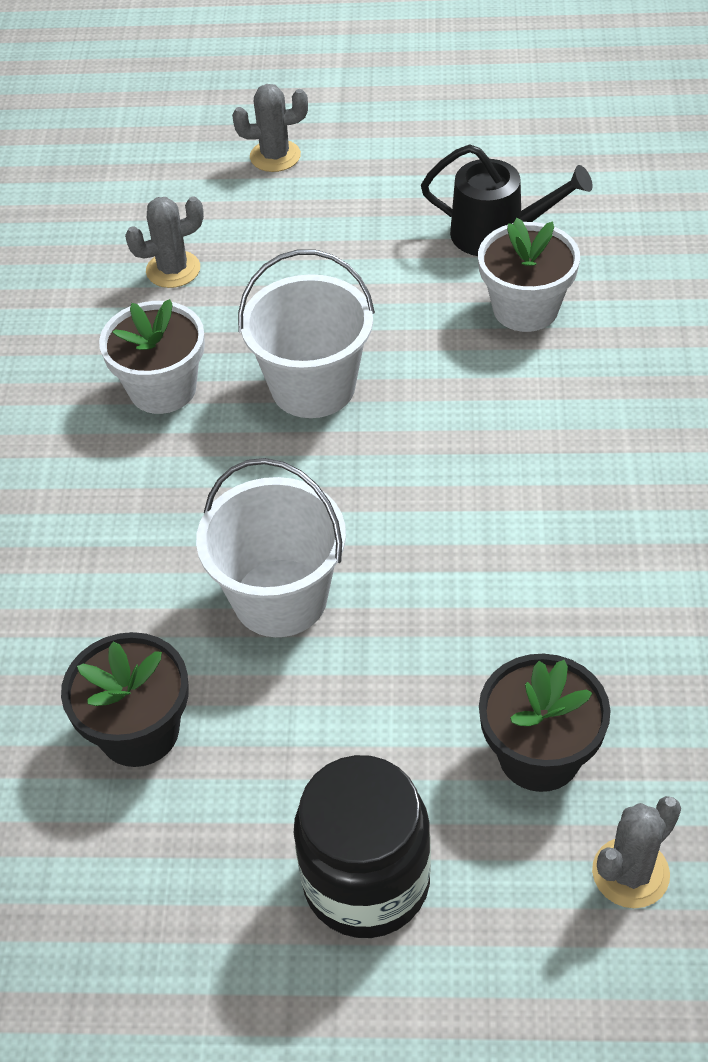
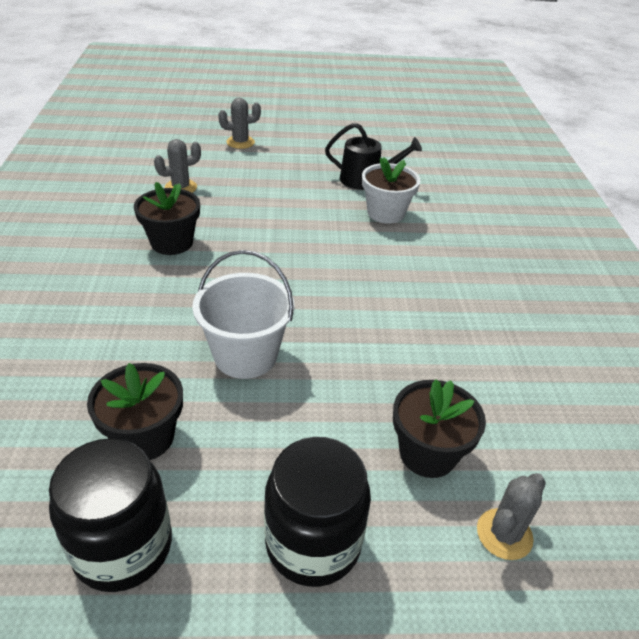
camera: 10 degrees left, 10 degrees down
white flower pot [99,299,205,414] -> black flower pot [134,182,200,255]
white bucket [238,250,375,418] -> none
none -> black jar [49,438,172,592]

